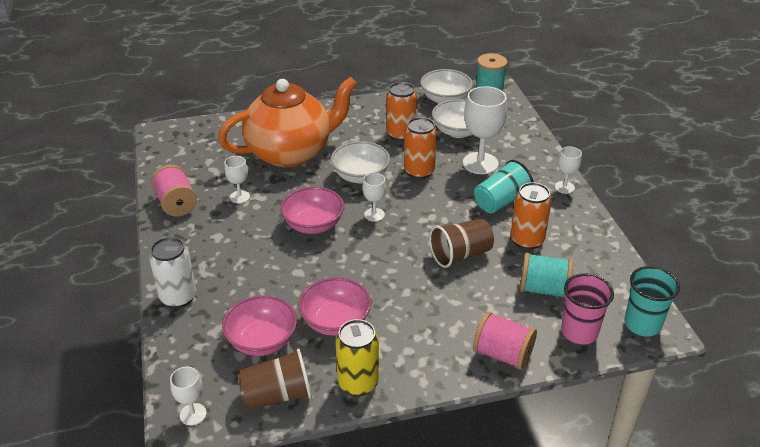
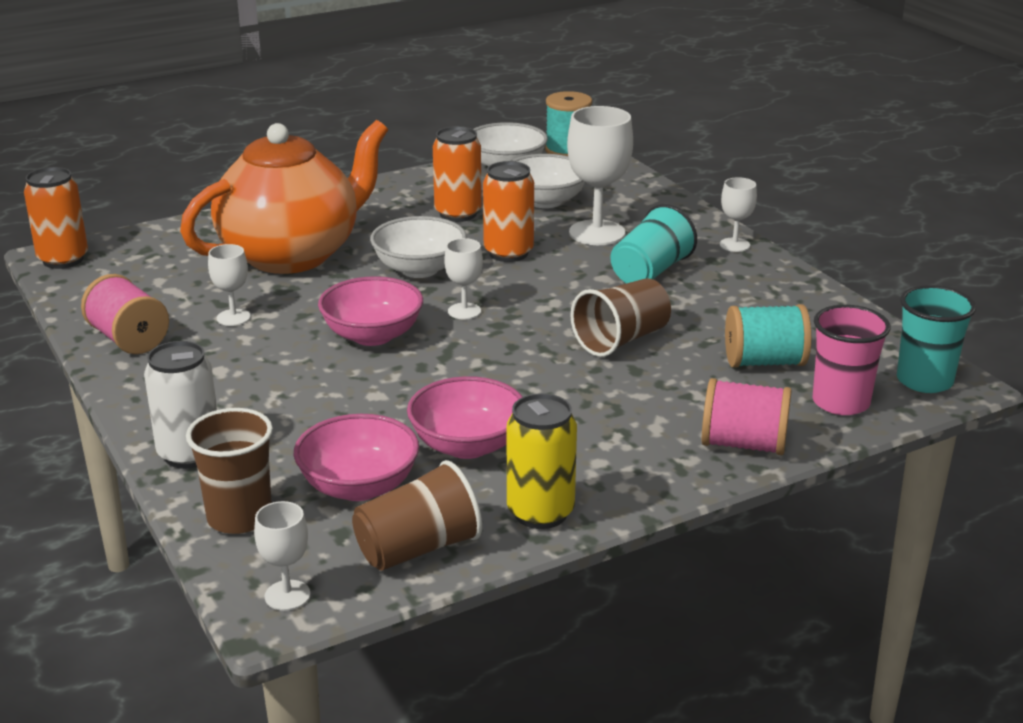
camera: 15 degrees left, 10 degrees down
orange can [510,182,552,250] -> orange can moved to [24,167,88,269]
none -> brown cup [186,408,273,534]

